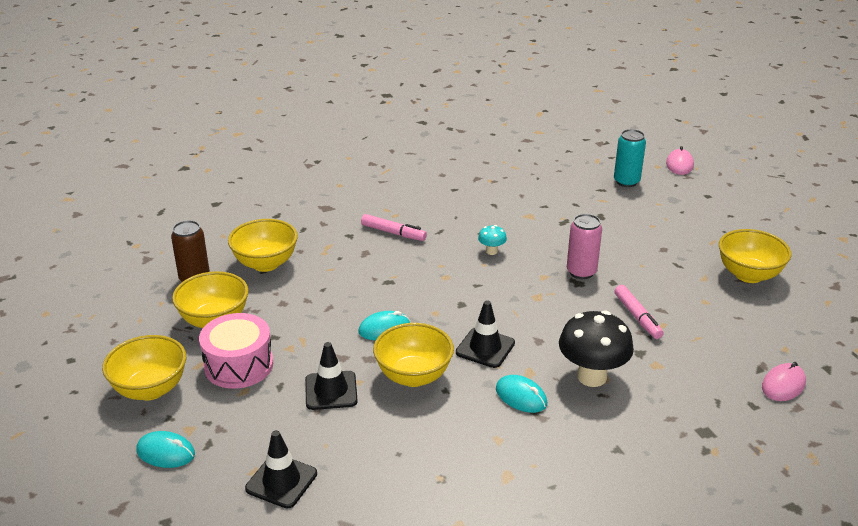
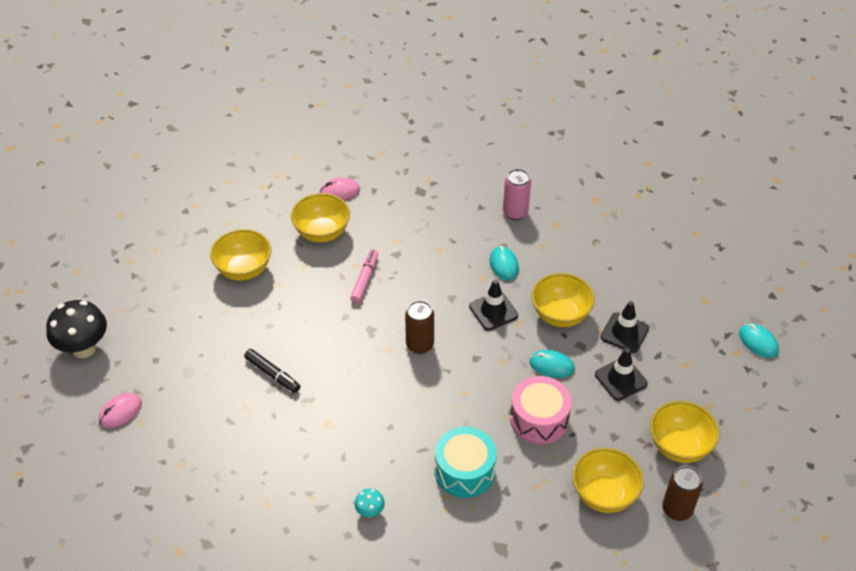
camera: 145 degrees left, 15 degrees up
yellow bowl [102,335,186,400] -> yellow bowl moved to [291,193,350,242]
pink drum [199,313,273,389] -> pink drum moved to [510,376,572,444]
black traffic cone [245,430,317,508] -> black traffic cone moved to [595,348,648,401]
pink marker [361,214,427,241] -> turquoise drum [435,427,496,498]
turquoise mushroom [478,225,507,255] -> turquoise mushroom moved to [354,489,385,517]
black mushroom [559,310,634,387] -> black mushroom moved to [46,300,107,358]
pink can [567,214,602,279] -> pink can moved to [503,169,531,220]
turquoise can [614,129,646,187] -> none
none -> black marker [244,349,300,393]
none -> brown can [405,301,434,354]

